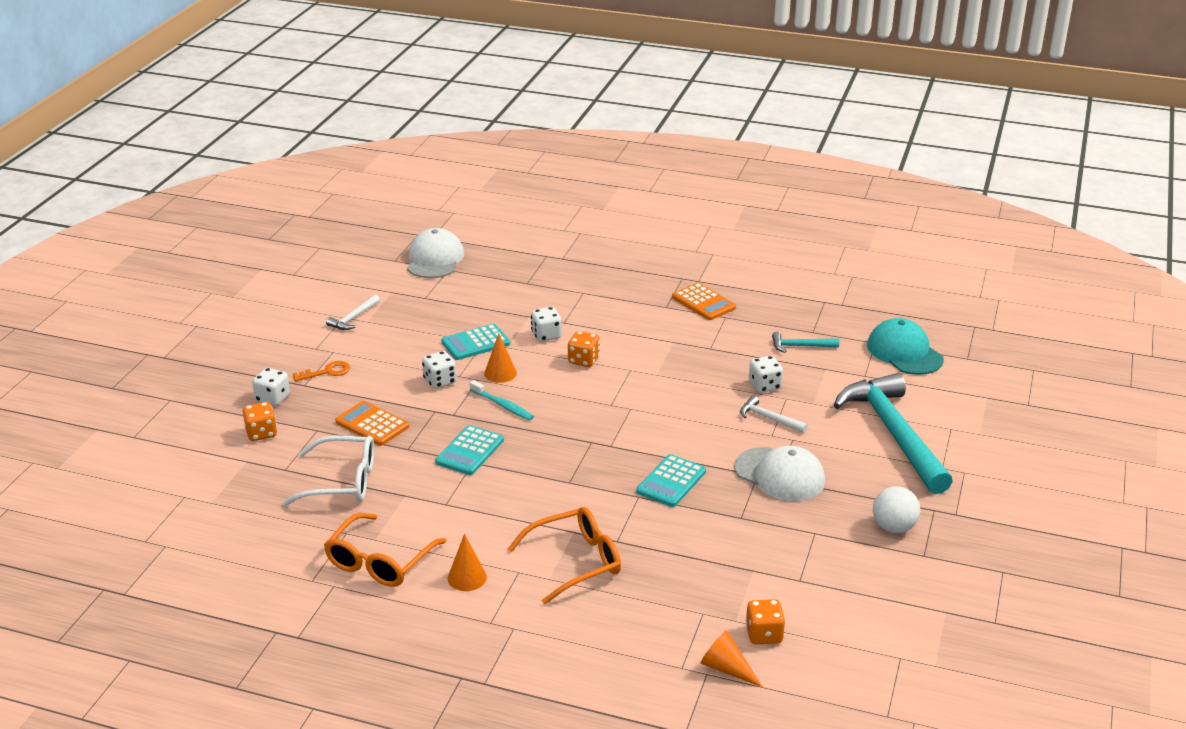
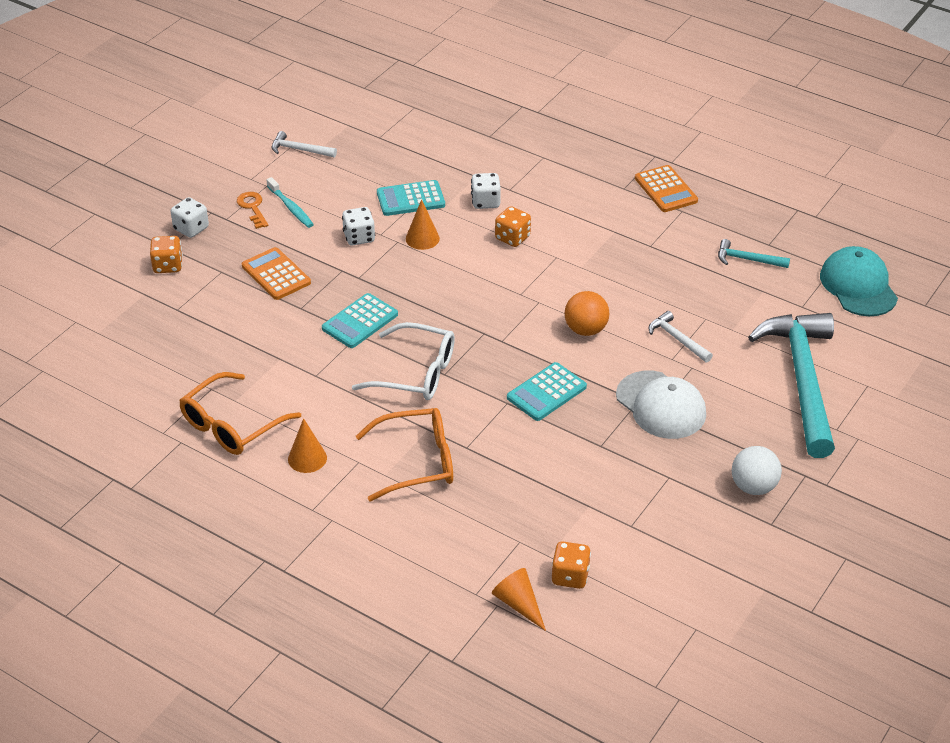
camera: 15 degrees right, 10 degrees up
white glasses [282,436,374,506] -> white glasses moved to [352,322,455,400]
orange key [293,361,350,381] -> orange key turned 105 degrees counterclockwise [237,192,268,229]
white hammer [326,295,380,330] -> white hammer turned 60 degrees clockwise [272,131,337,157]
white cap [407,228,464,278] -> none
turquoise toothbrush [470,380,534,420] -> turquoise toothbrush moved to [267,177,314,228]
white dice [749,356,783,393] -> none
none -> orange ball [564,291,609,336]

